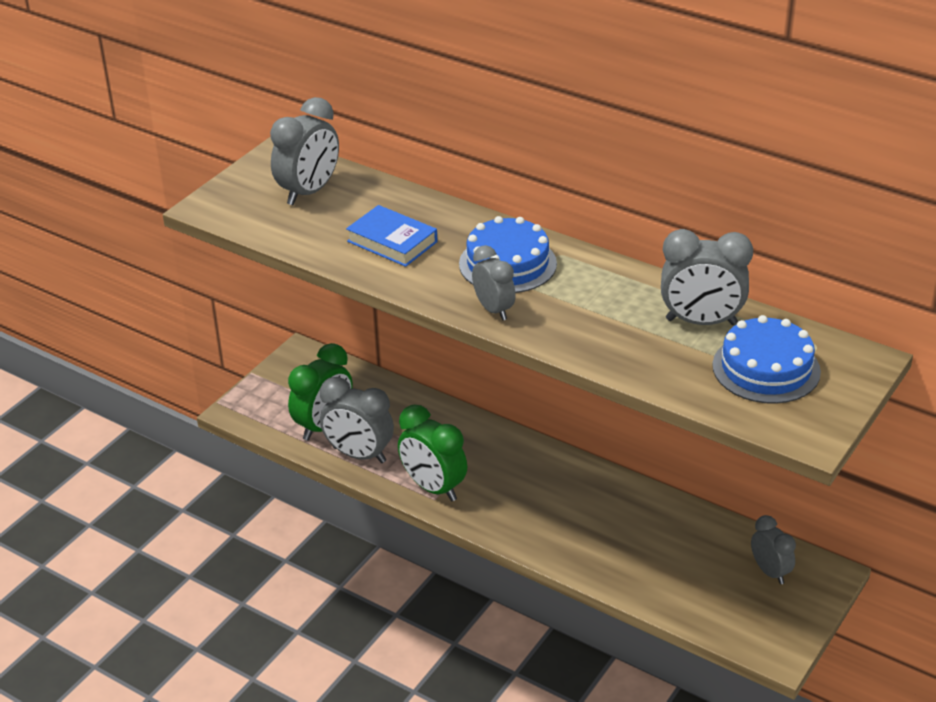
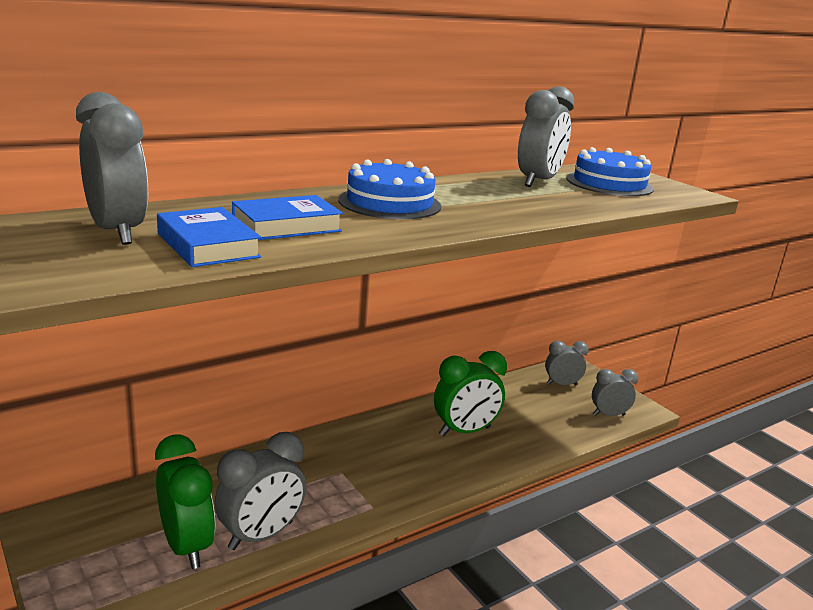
camera: 70 degrees left, 15 degrees down
green clock [398,405,467,501] -> green clock moved to [434,351,507,436]
grey clock [472,245,516,320] -> grey clock moved to [592,369,639,416]
none -> blue book [157,207,261,267]

